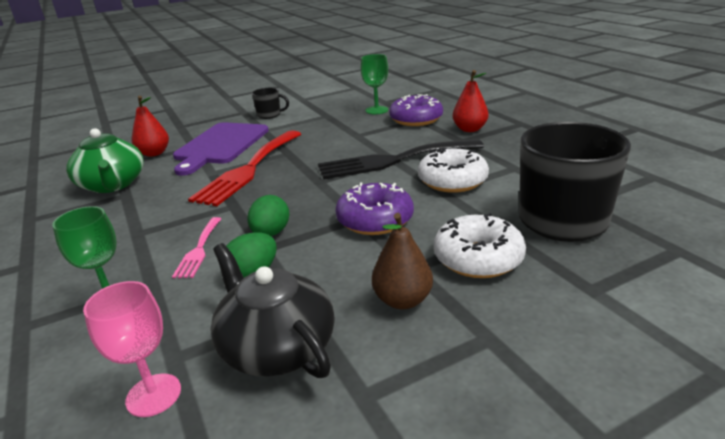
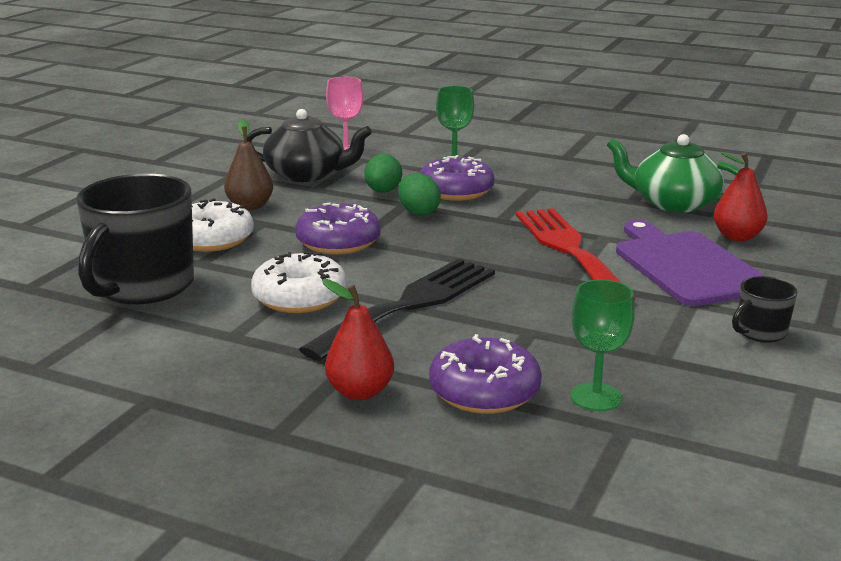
camera: 140 degrees right, 5 degrees down
pink fork [172,217,221,278] -> purple donut [420,155,494,201]

